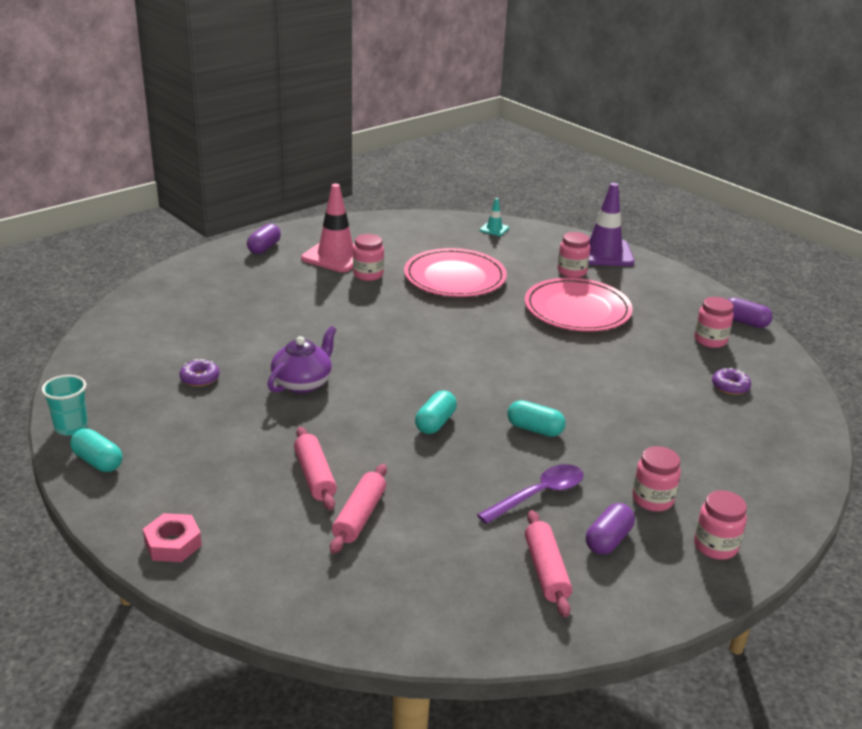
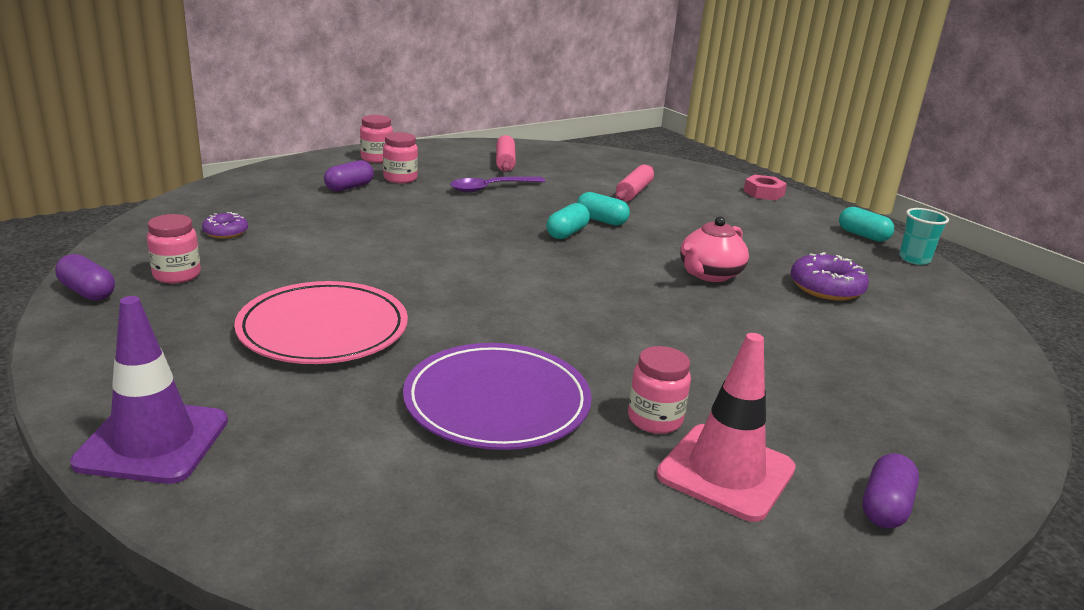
camera: 175 degrees left, 5 degrees down
purple donut [180,359,220,387] -> purple donut [791,252,869,301], size x1.70
purple teapot [267,326,337,393] -> pink teapot [680,216,749,282]
pink rolling pin [294,427,337,510] -> none
pink plate [404,248,507,297] -> purple plate [403,343,592,450]
turquoise traffic cone [480,198,509,236] -> none
turquoise capsule [507,400,566,437] -> turquoise capsule moved to [577,192,630,226]
pink jar [557,232,590,278] -> none
purple capsule [586,503,635,555] -> purple capsule moved to [324,160,374,192]

